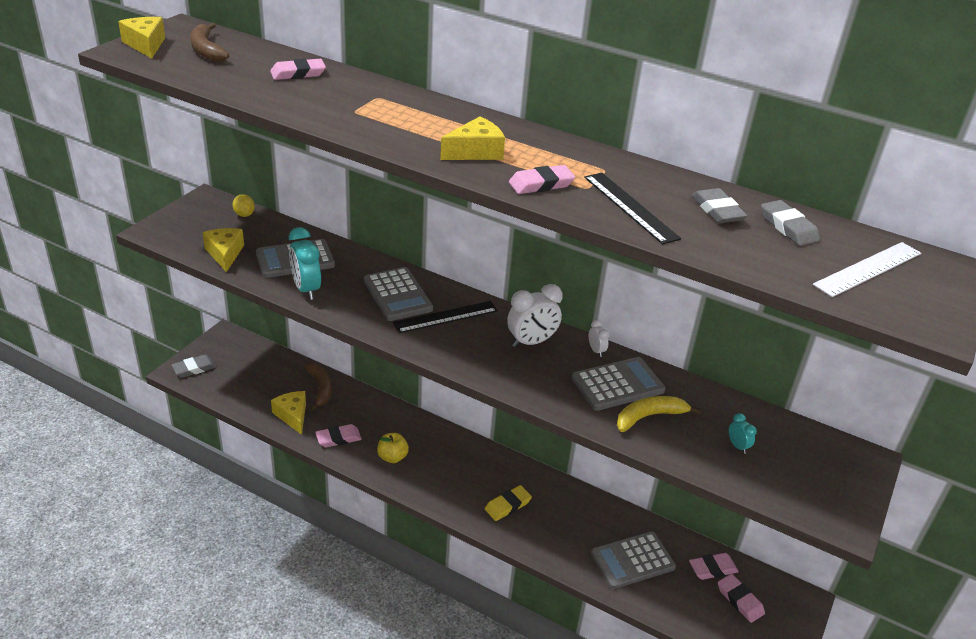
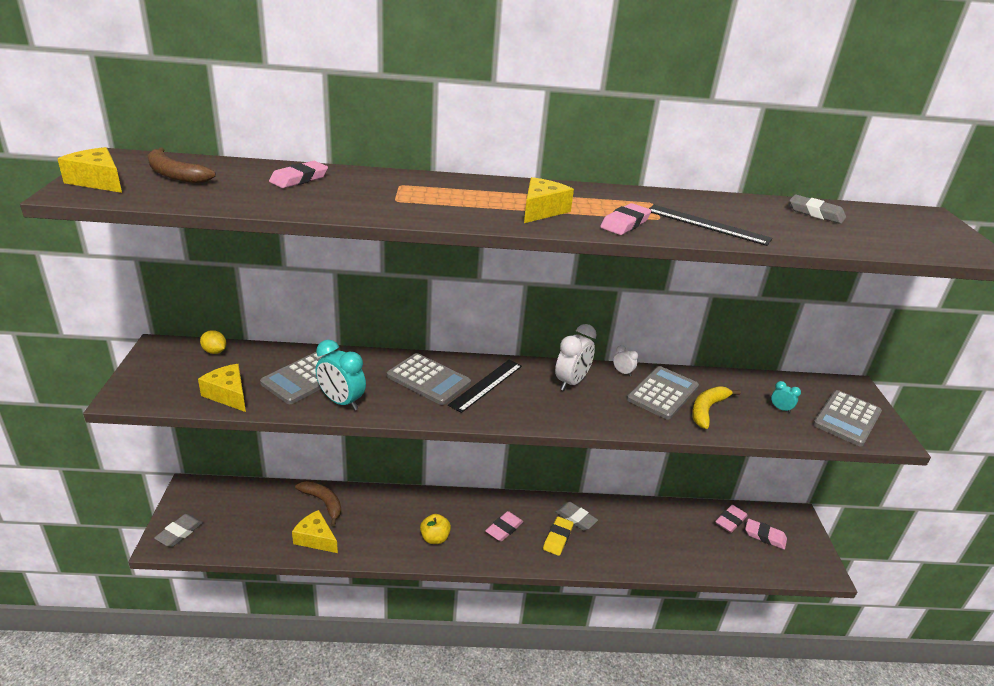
camera: 30 degrees left, 5 degrees down
pink eraser [315,424,362,448] -> pink eraser moved to [485,511,524,542]
grey calculator [591,531,676,589] -> grey calculator moved to [813,390,882,446]
grey eraser [692,188,748,223] -> grey eraser moved to [555,502,598,531]
white ruler [813,242,921,297] -> none

